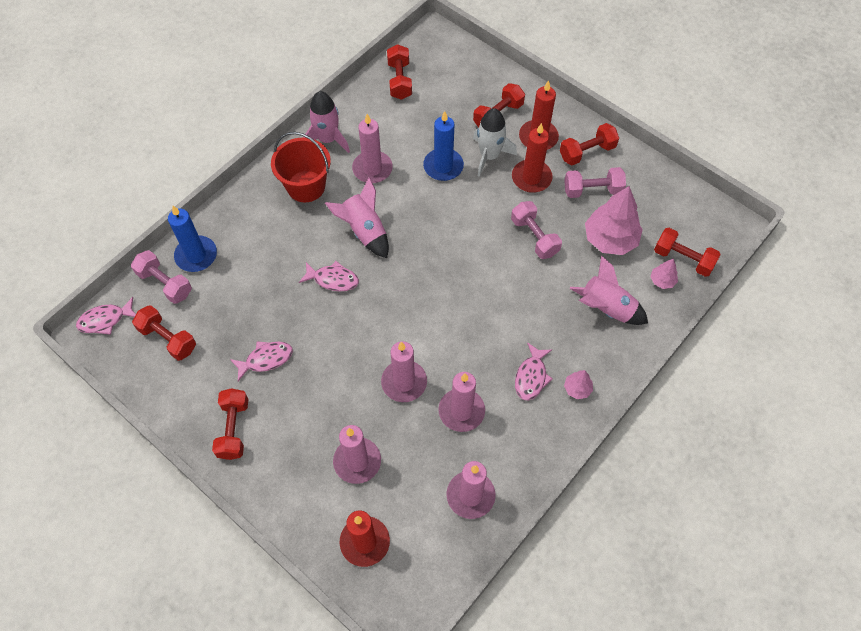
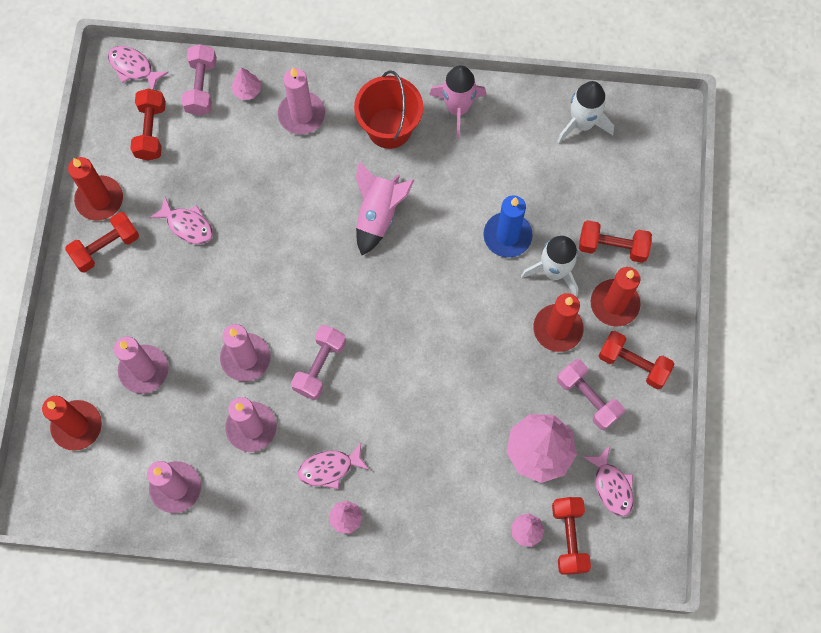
camera: 55 degrees right, 10 degrees up
blue candle [168,206,217,272] -> pink tree [231,68,261,100]
pink fish [299,261,359,292] -> pink fish moved to [584,446,634,517]
pink candle [352,114,393,183] -> pink candle moved to [278,68,325,134]
red dumbbell [387,44,412,100] -> white rocket [557,81,614,143]
pink dumbbell [511,201,562,259] -> pink dumbbell moved to [291,325,346,400]
pink rocket [570,255,648,325] -> none
none -> red candle [68,157,123,221]

